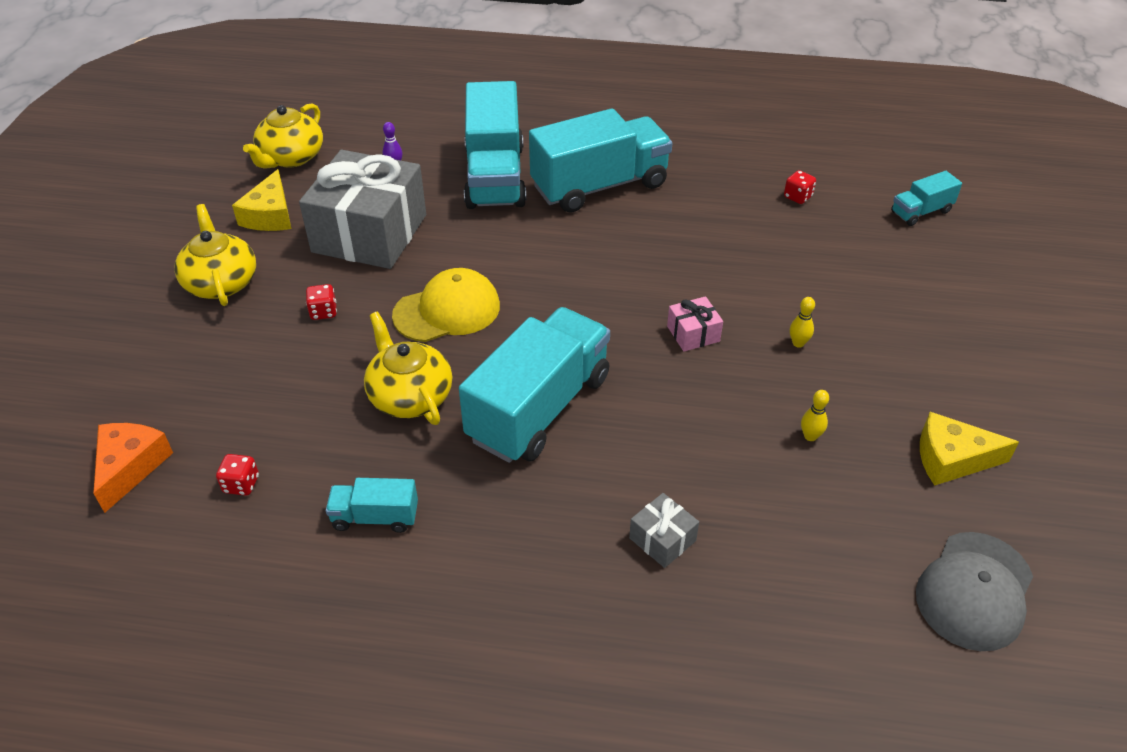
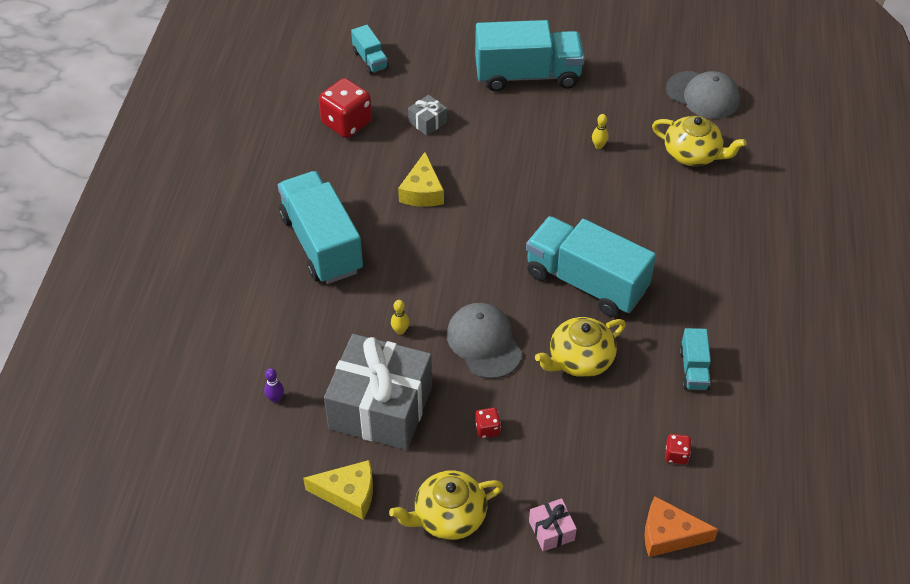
camera: 90 degrees left, 5 degrees up
yellow teapot [243,103,323,168] -> yellow teapot moved to [652,116,747,166]
yellow cap [392,268,500,342] -> grey cap [447,303,522,379]
turquoise truck [464,81,526,209] -> turquoise truck moved to [475,20,585,92]
grey gift [629,493,699,568] -> grey gift moved to [408,95,447,136]
pink gift [667,296,723,352] -> pink gift moved to [529,498,577,551]
red dice [784,170,816,204] -> red dice [319,78,372,138], size x2.14
yellow bowling pin [790,297,815,348] -> yellow bowling pin moved to [391,300,409,335]
yellow cheese [920,412,1019,485] -> yellow cheese moved to [398,152,444,207]

